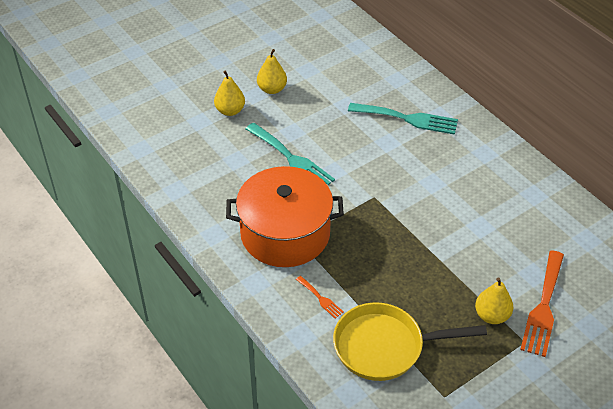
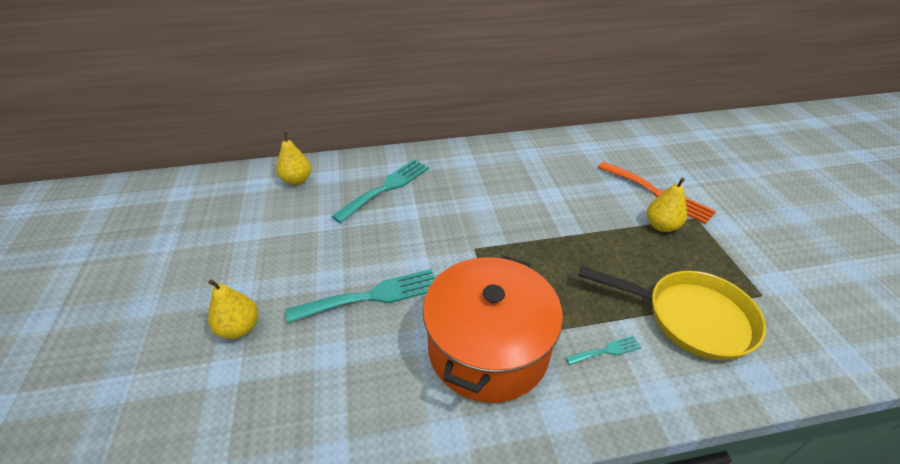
camera: 65 degrees left, 5 degrees down
yellow pear [257,49,287,94] -> yellow pear moved to [276,131,311,185]
orange fork [296,276,344,319] -> turquoise fork [565,336,642,365]
yellow pan [333,303,487,381] -> yellow pan turned 90 degrees counterclockwise [579,266,766,361]

